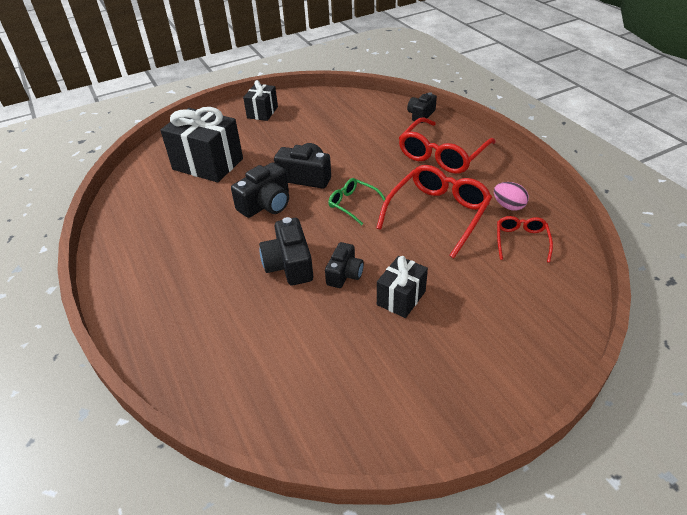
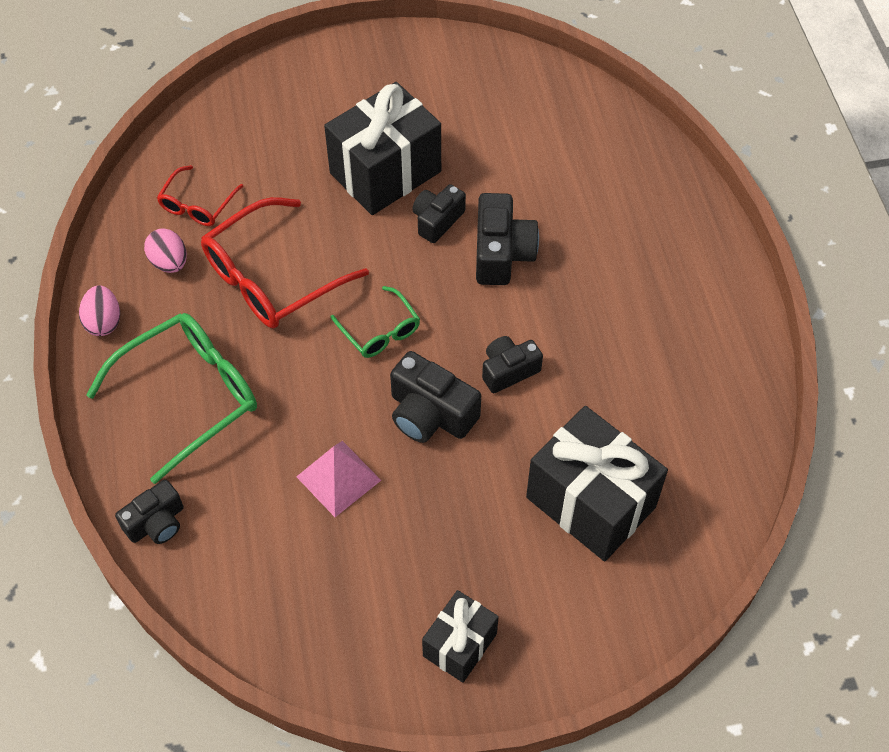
camera: 165 degrees left, 15 degrees up
black camera [231,163,289,218] -> black camera [482,336,543,393], size x0.66
black gift [377,256,428,318] -> black gift [324,82,441,215], size x1.77
red glasses [399,117,496,174] -> green glasses [86,313,257,484]
none -> pink egg [79,285,120,336]
none -> pink pyramid [296,441,381,517]

